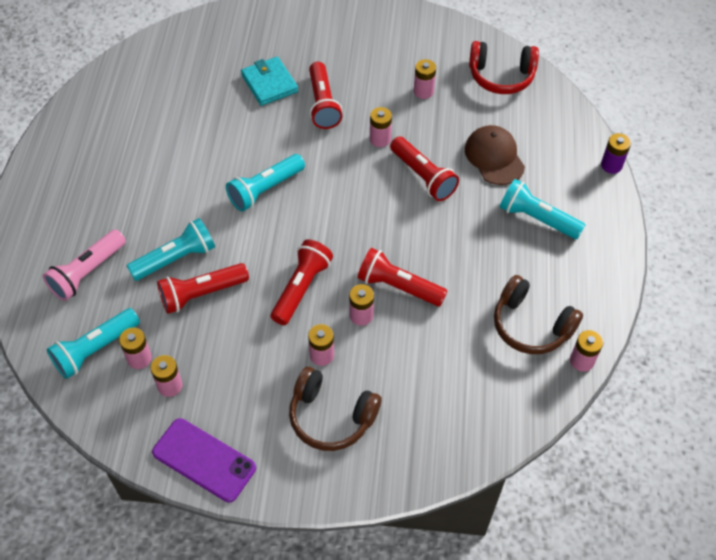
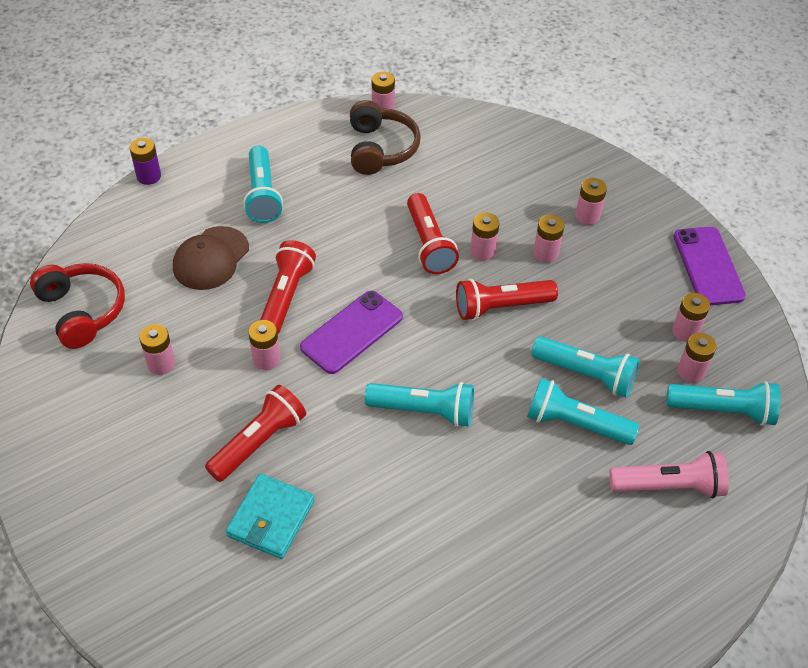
camera: 130 degrees left, 5 degrees down
red flashlight [157,263,249,314] -> turquoise flashlight [531,337,640,398]
brown headphones [289,367,382,451] -> pink battery [575,178,607,225]
none -> purple phone [300,291,403,374]

